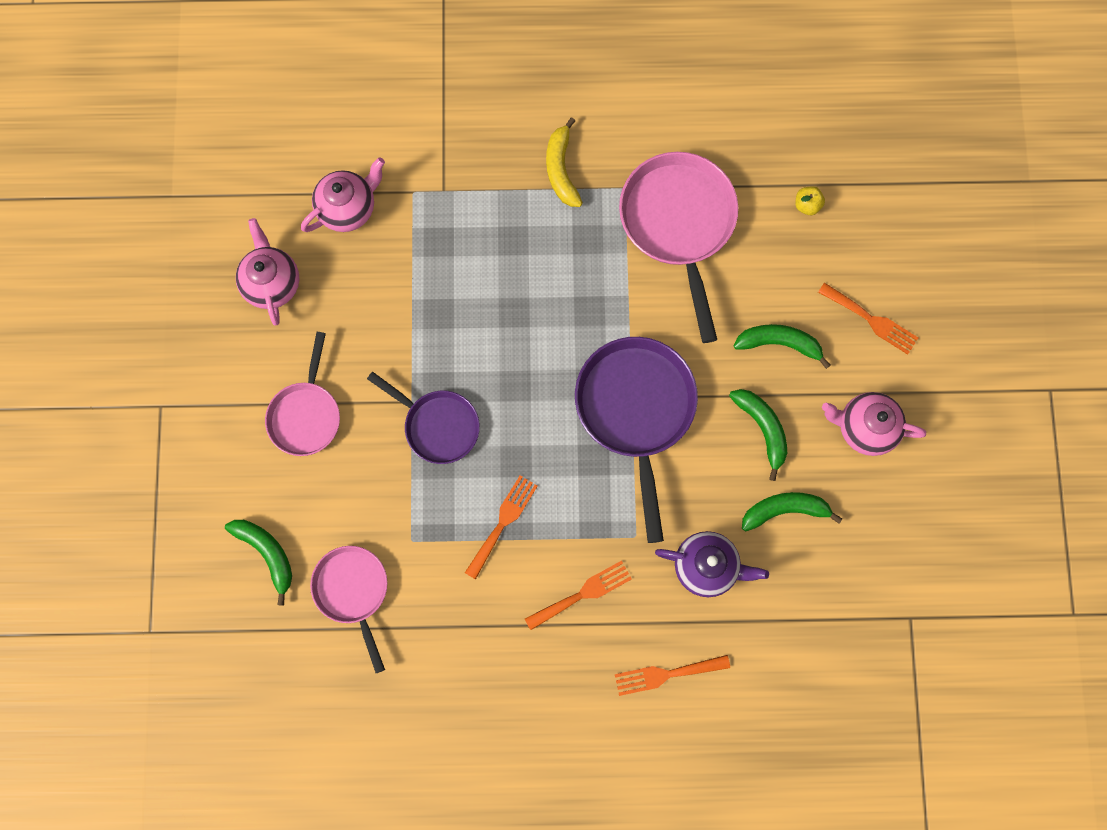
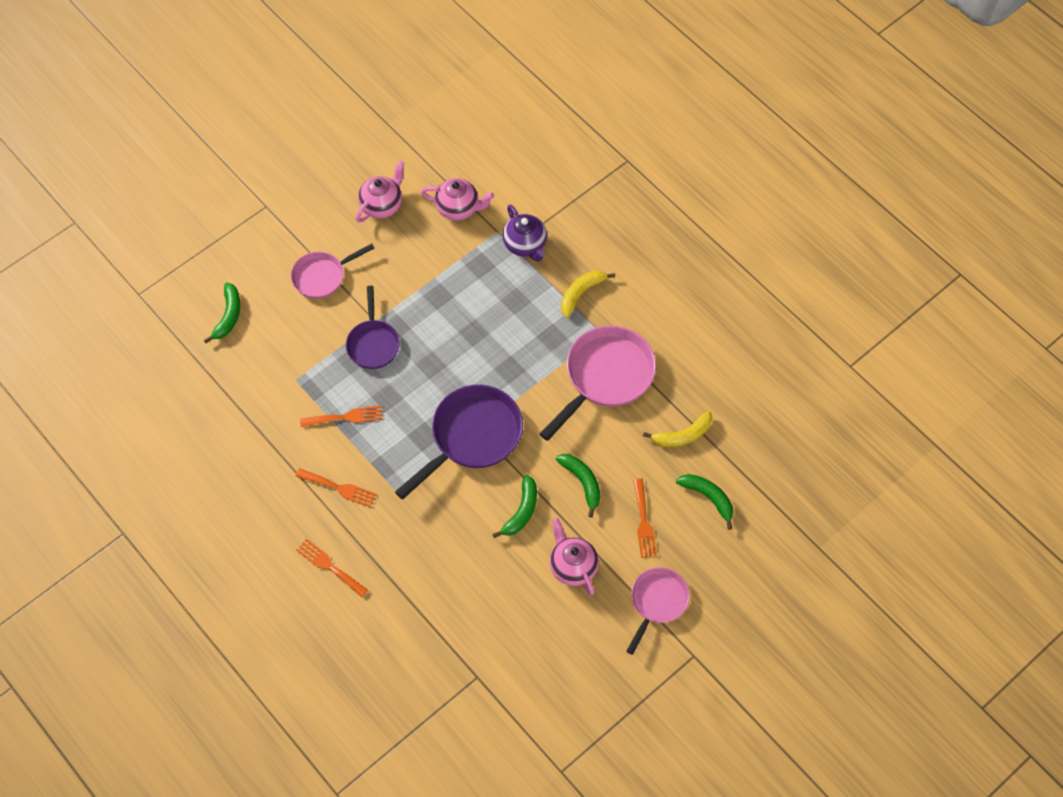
camera: 50 degrees right, 15 degrees down
pink pan [310,546,387,673] -> pink pan moved to [626,567,690,655]
purple teapot [655,531,769,597] -> purple teapot moved to [503,204,547,262]
green banana [742,492,842,531] -> green banana moved to [676,474,733,530]
yellow apple [795,186,825,215] -> yellow banana [643,411,712,447]

